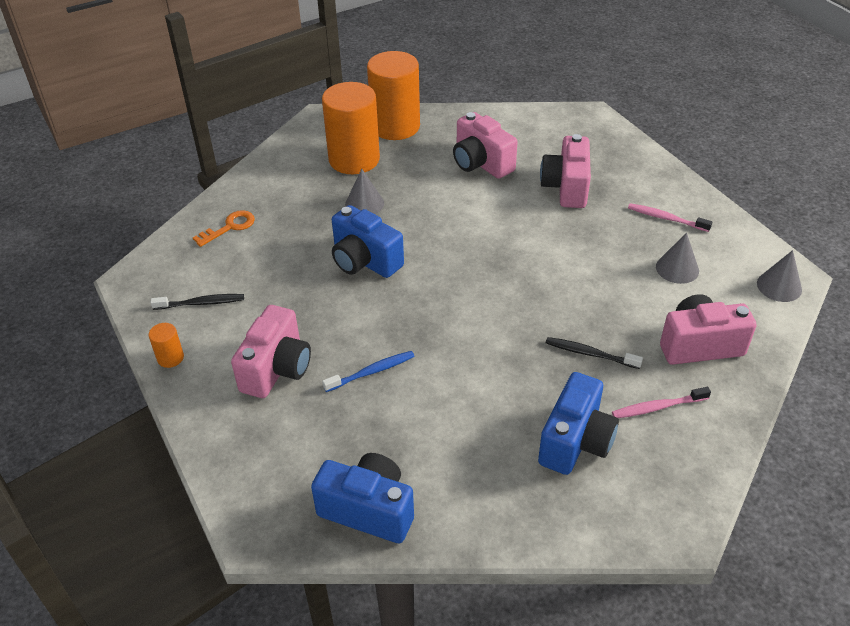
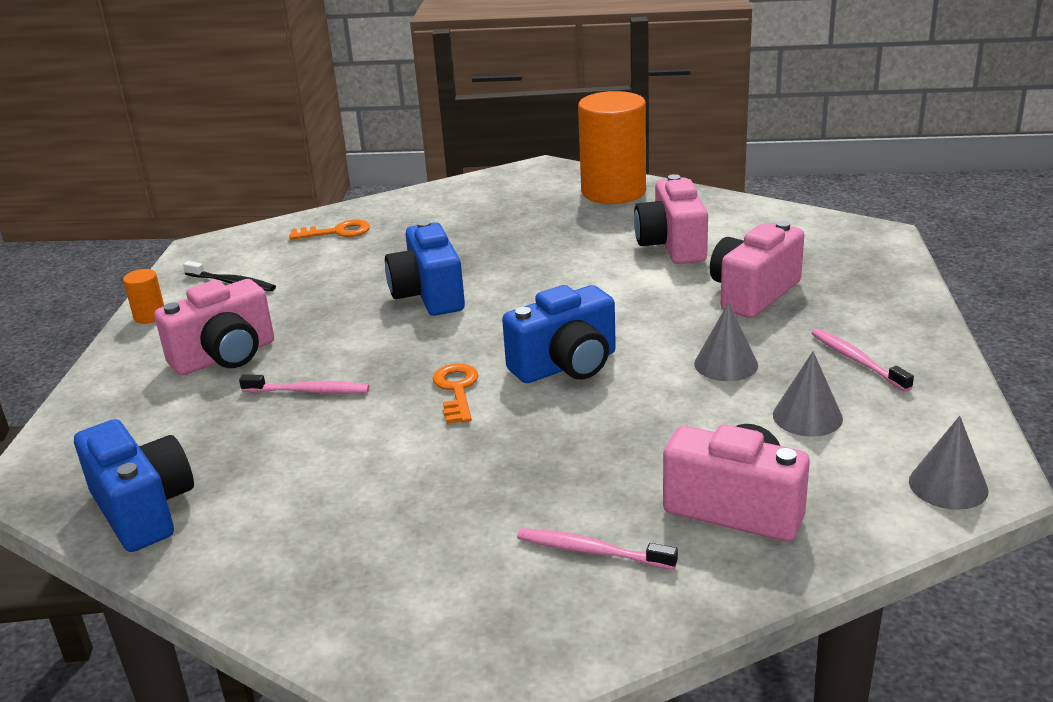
camera: 35 degrees right, 15 degrees down
orange cylinder [322,82,380,174] -> none
blue toothbrush [322,351,415,392] -> pink toothbrush [239,375,369,394]
grey cone [345,169,384,214] -> grey cone moved to [694,302,758,381]
blue camera [538,372,619,475] -> blue camera moved to [502,285,616,383]
black toothbrush [546,337,643,369] -> none
none -> orange key [433,364,479,424]

